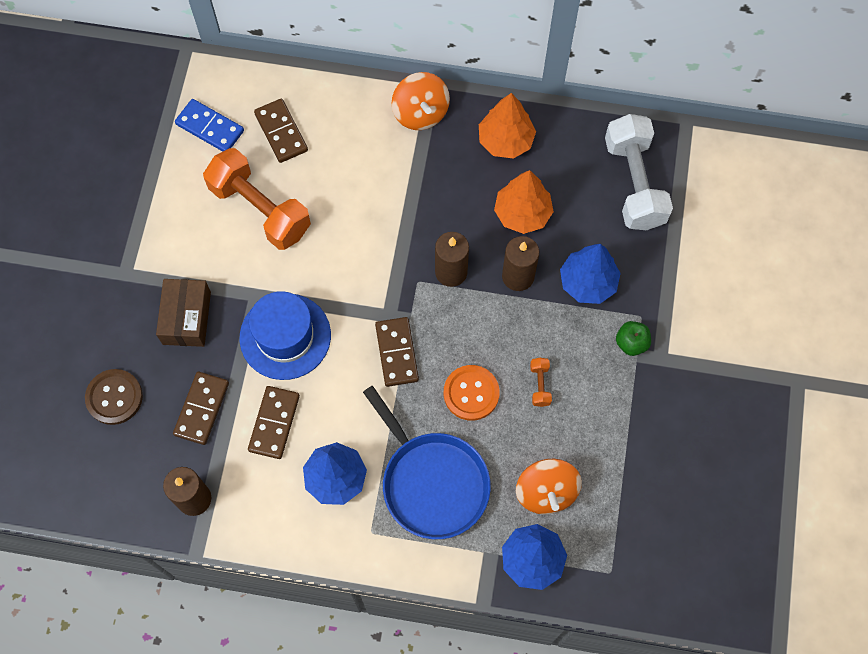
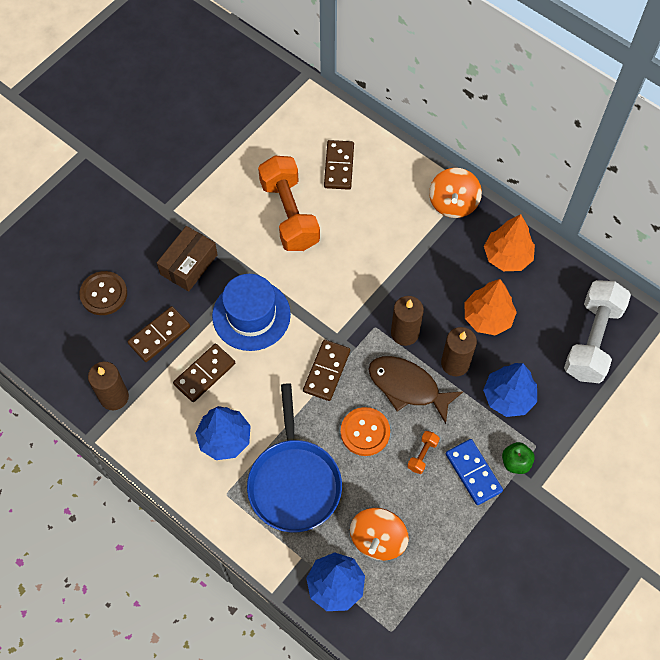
camera: 30 degrees right, 5 degrees down
blue domino [175,99,244,152] -> blue domino moved to [446,439,503,505]
none -> brown fish [368,356,464,424]

